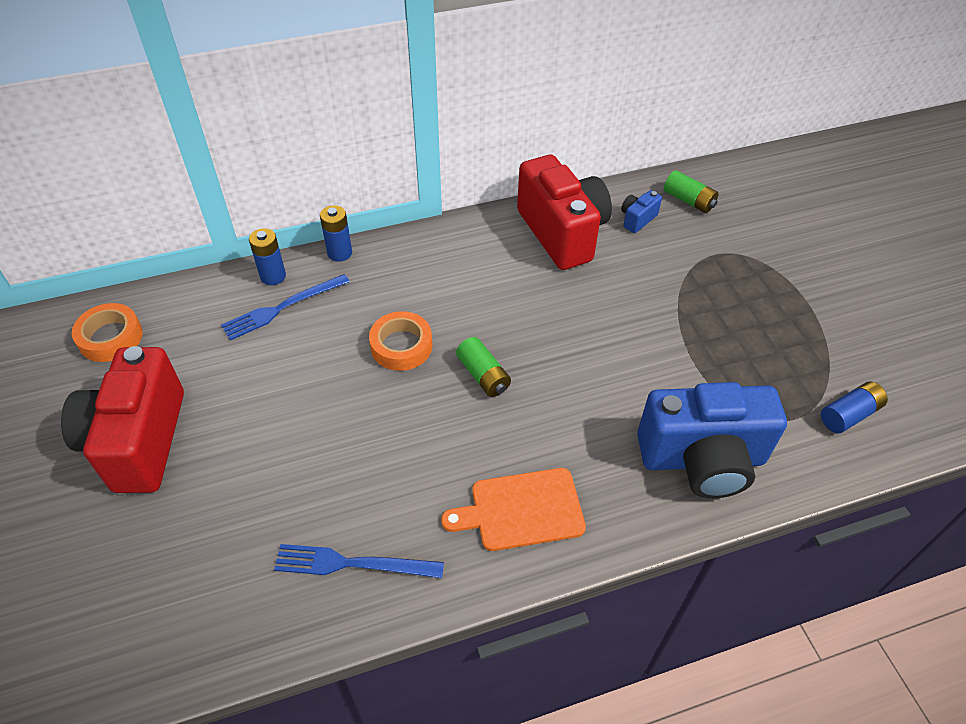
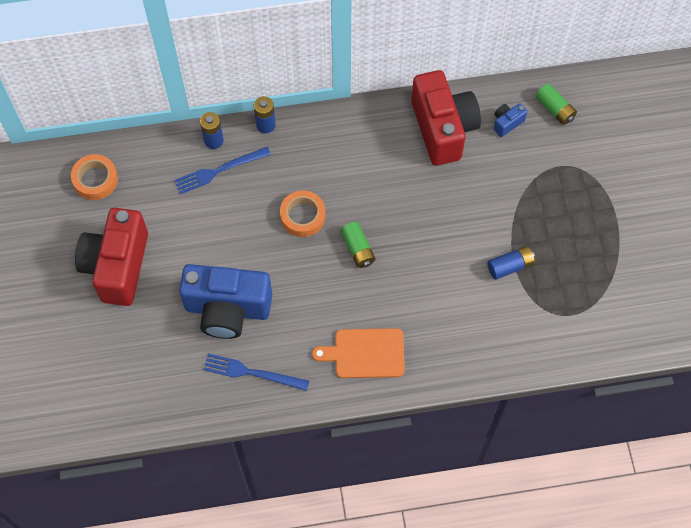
camera: 10 degrees right, 15 degrees up
blue camera [637,382,787,498] -> blue camera moved to [179,264,272,339]
blue battery [821,381,888,433] -> blue battery moved to [487,246,535,280]

